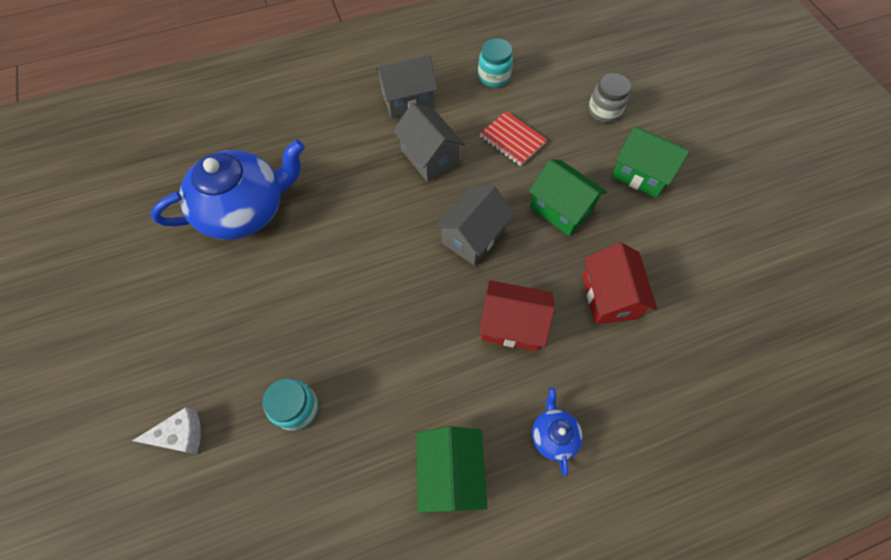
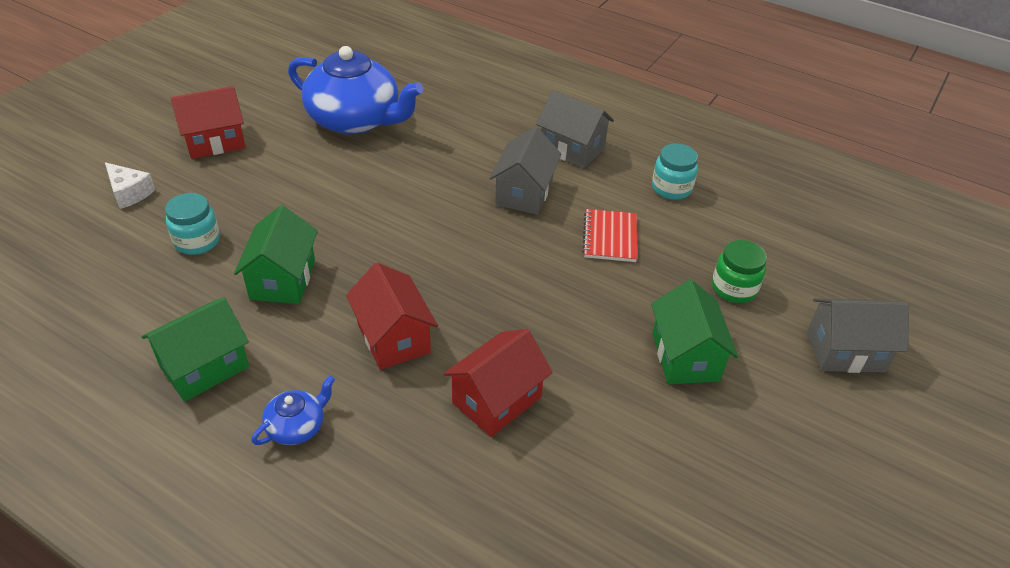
camera: 50 degrees right, 20 degrees down
grey house [435,185,514,265] -> grey house moved to [807,298,909,373]
green house [529,159,607,236] -> green house moved to [234,205,318,304]
grey jar [588,73,631,123] -> green jar [712,240,767,303]
none -> red house [171,86,246,159]

